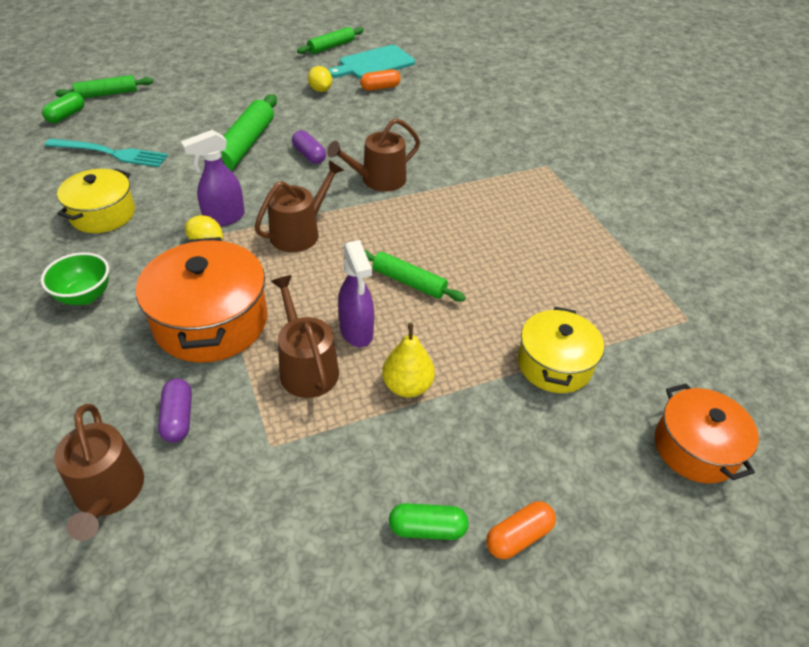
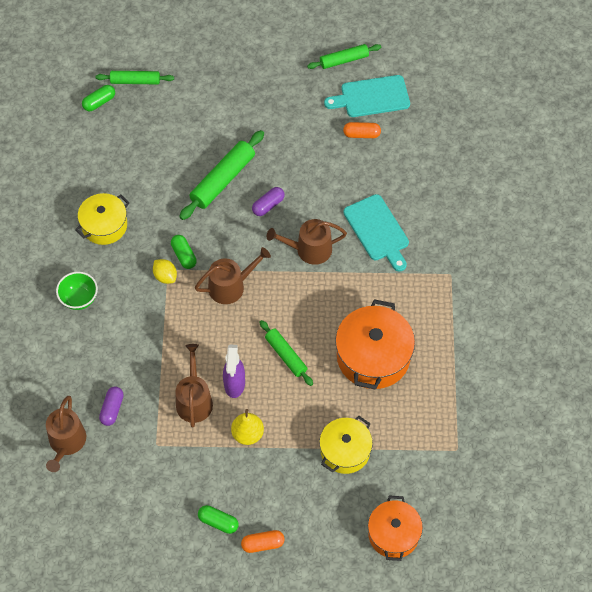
camera: 25 degrees right, 15 degrees up
turquoise fork [45,138,168,167] -> none
orange pot [136,237,267,363] -> orange pot moved to [335,299,415,390]
purple spray bottle [181,130,245,227] -> green capsule [171,235,197,269]
purple capsule [292,130,326,164] -> purple capsule turned 60 degrees clockwise [252,187,285,216]
yellow lemon [308,66,332,92] -> none
none -> turquoise cutting board [343,194,409,271]

